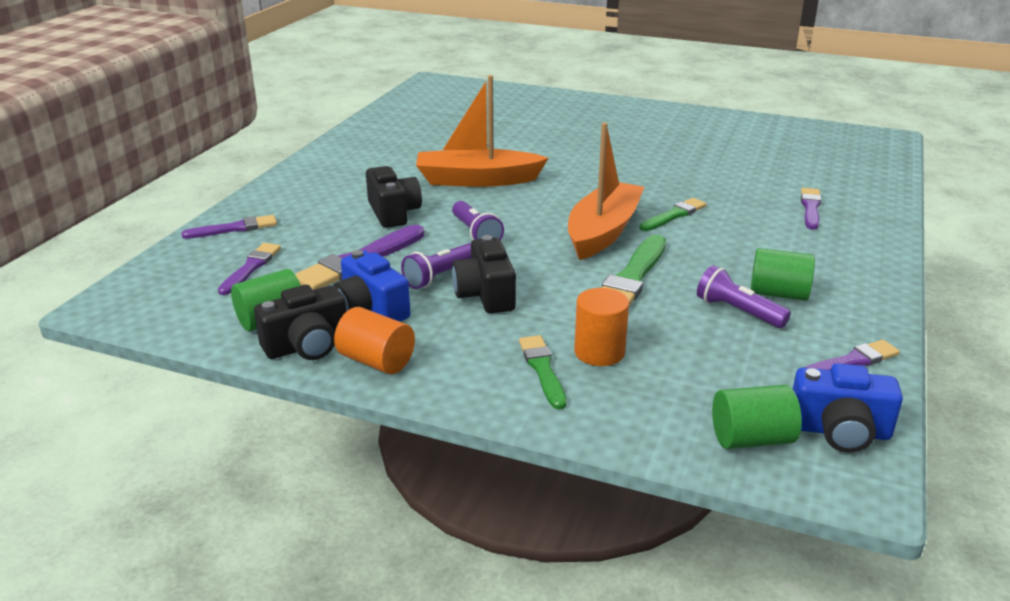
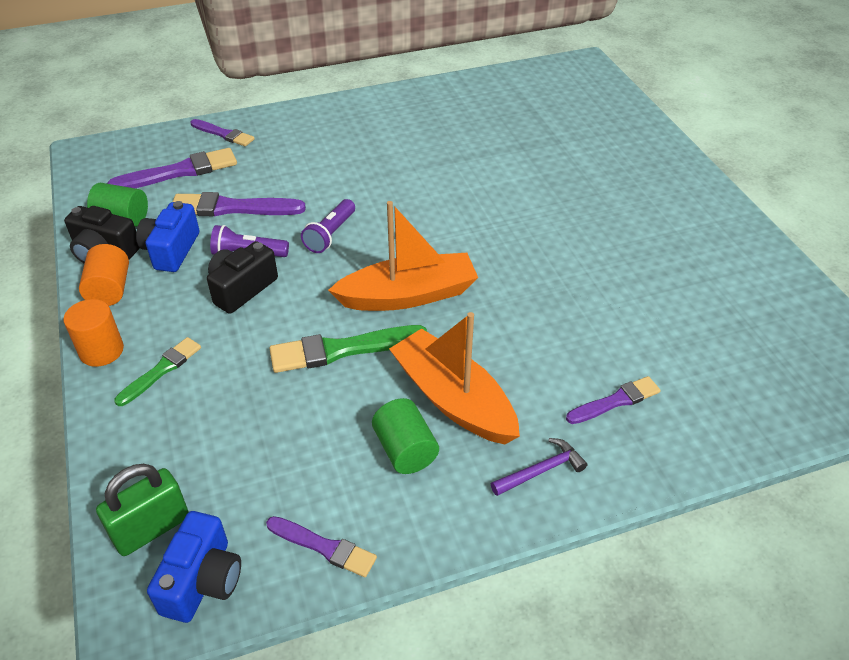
camera: 50 degrees right, 15 degrees up
purple brush [218,243,281,295] -> purple brush [107,148,237,188], size x1.61
black camera [366,166,422,228] -> none
orange boat [416,75,549,187] -> orange boat moved to [389,312,520,444]
orange cylinder [574,288,629,366] -> orange cylinder moved to [63,299,124,367]
green brush [639,198,706,231] -> none
purple flashlight [697,265,791,328] -> none
green cylinder [712,385,802,449] -> green padlock [96,464,189,556]
blue camera [793,363,903,453] -> blue camera turned 135 degrees counterclockwise [147,511,241,623]
none -> purple hammer [491,438,587,496]

